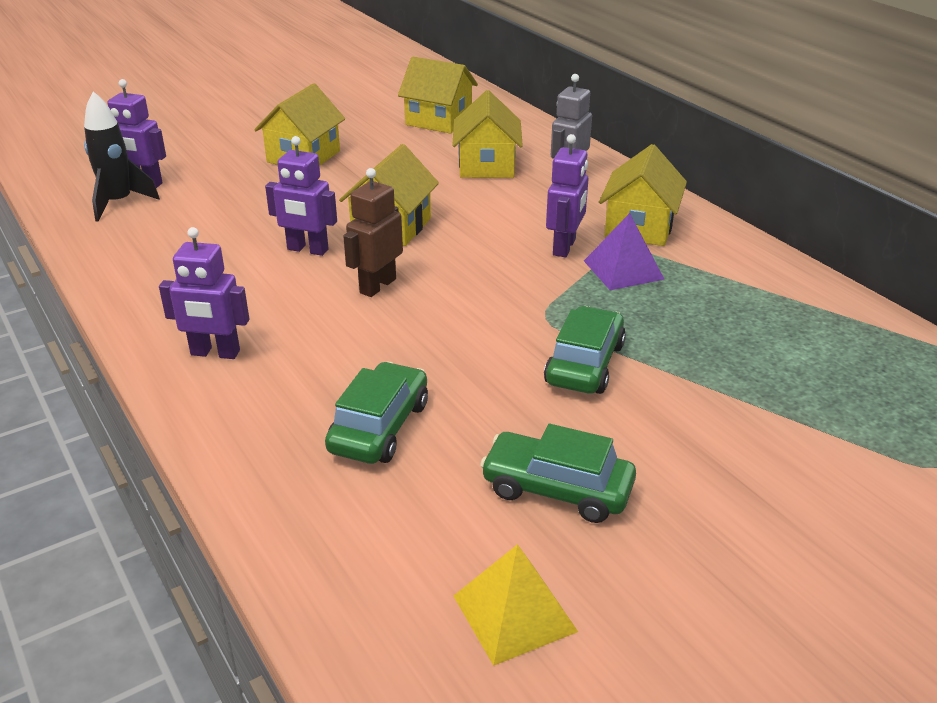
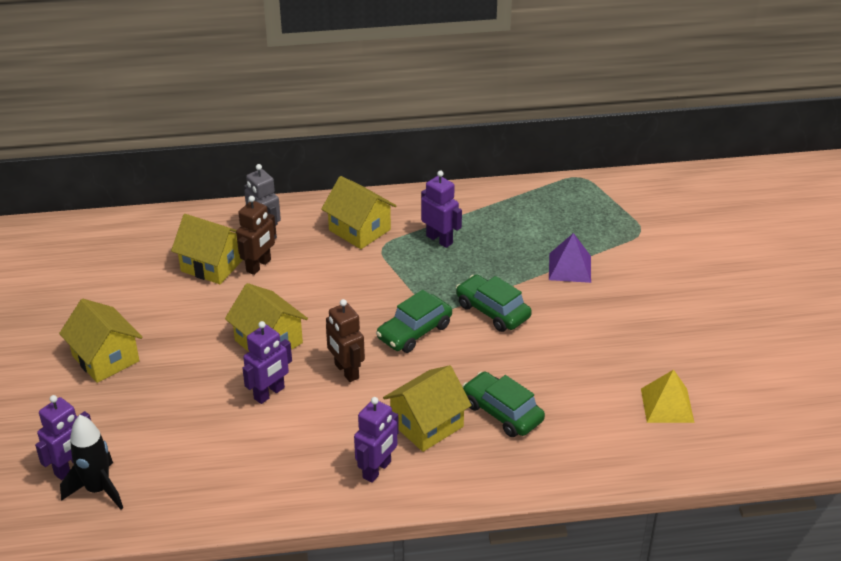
camera: 65 degrees left, 5 degrees up
yellow house [398,57,478,134] -> yellow house moved to [383,365,472,452]
green car [480,424,636,523] -> green car moved to [376,290,452,353]
purple robot [546,134,589,257] -> purple robot moved to [421,170,462,248]
purple pyramid [584,213,665,290] -> purple pyramid moved to [549,233,591,283]
none -> brown robot [236,196,276,275]

